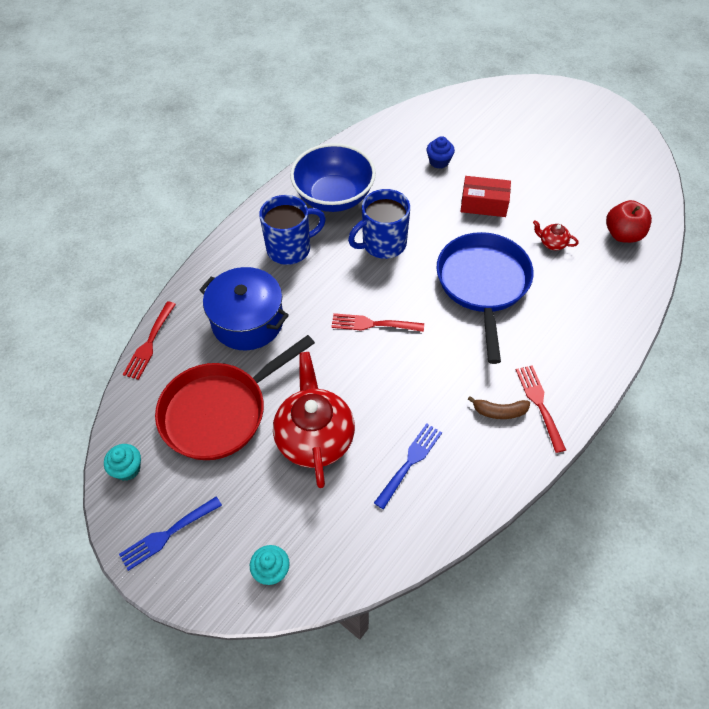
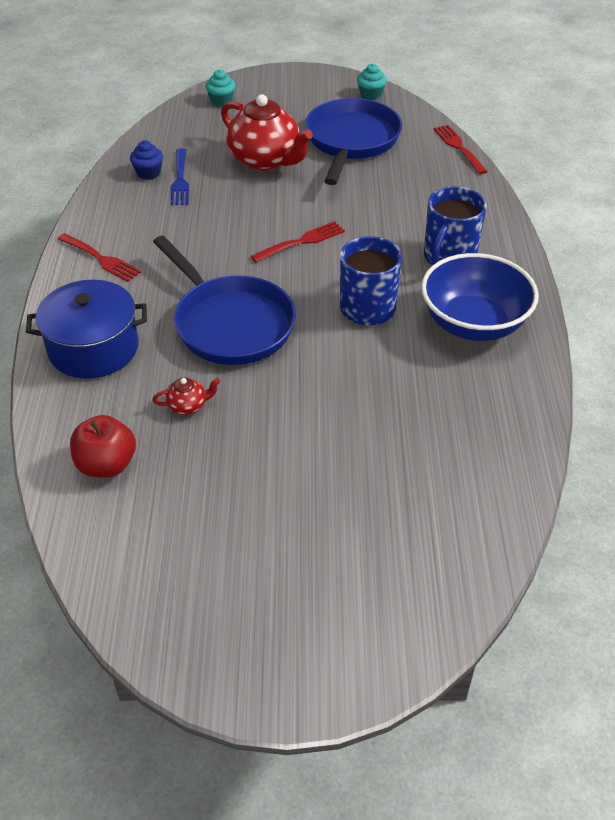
camera: 140 degrees right, 10 degrees down
blue fork [119,497,222,571] -> none
red pan [155,335,315,460] -> blue pan [305,98,402,185]
blue pot [199,267,289,350] -> blue pot moved to [26,280,147,379]
blue cupcake [426,136,455,169] -> blue cupcake moved to [130,140,163,180]
red box [461,176,511,217] -> none
brown banana [468,396,530,419] -> none

